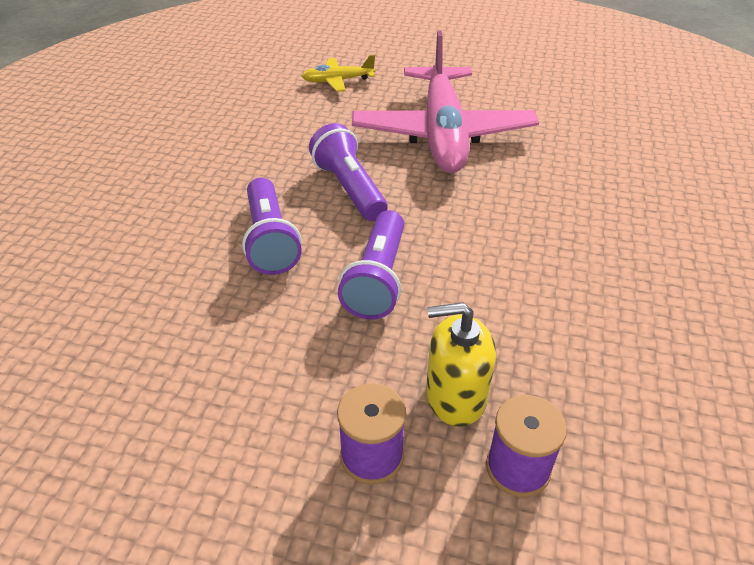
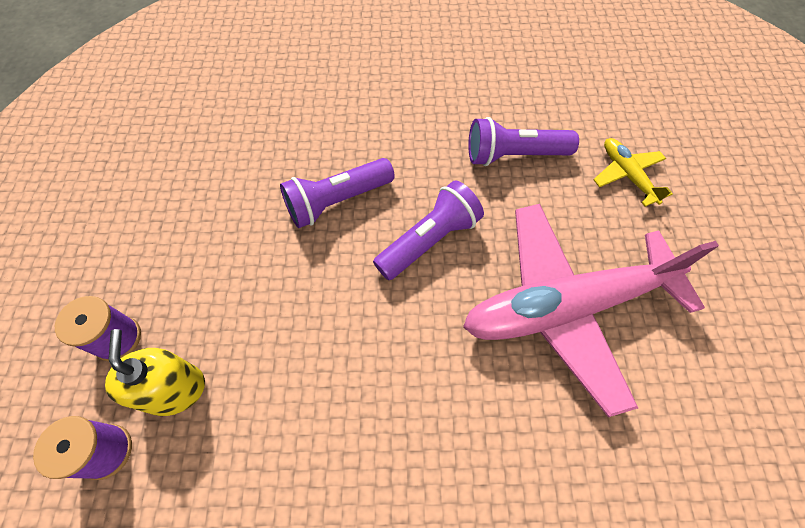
camera: 75 degrees right, 20 degrees up
purple flashlight [338,210,404,320] -> purple flashlight moved to [468,117,579,166]

